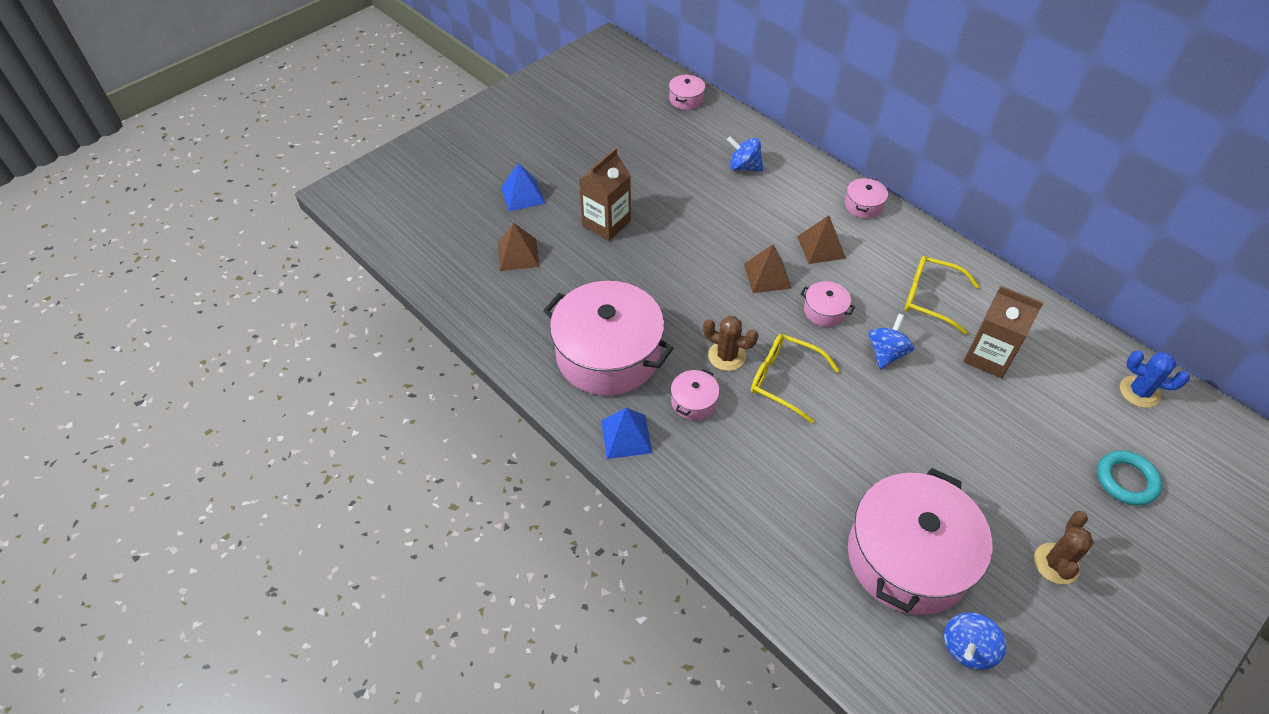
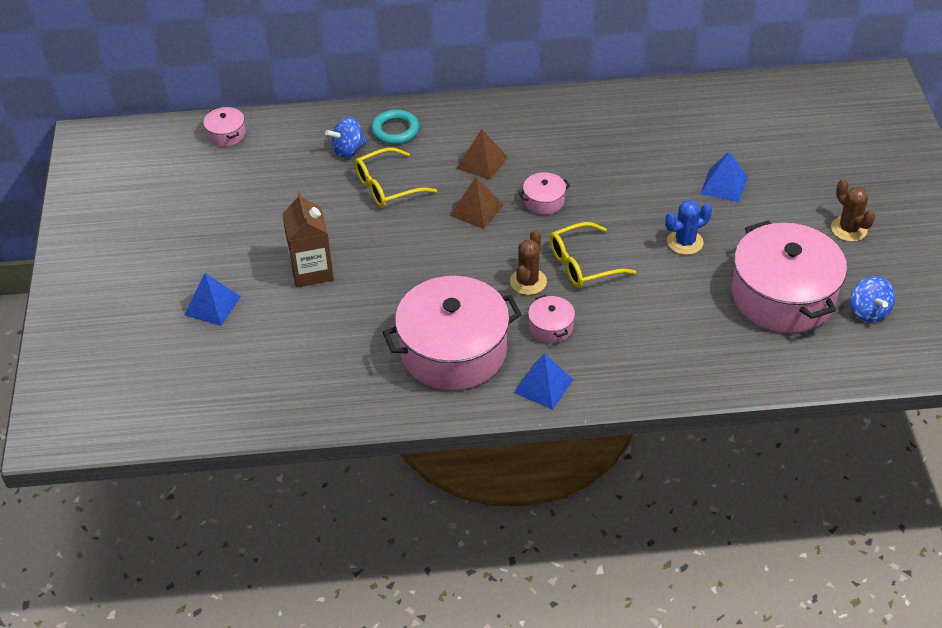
camera: 50 degrees left, 5 degrees down
brown pyramid [498,222,539,271] -> none
brown cactus [703,316,759,371] -> brown cactus turned 45 degrees counterclockwise [510,230,547,295]
pink pot [845,178,888,218] -> none
blue spinning top [868,314,915,369] -> none
yellow glasses [904,256,980,335] -> yellow glasses moved to [354,147,437,208]
brown carton [964,286,1043,378] -> none
turquoise ring [1097,450,1162,506] -> turquoise ring moved to [371,110,419,145]
blue cactus [1120,350,1190,408] -> blue cactus moved to [665,200,712,255]
none -> blue pyramid [700,151,748,202]

